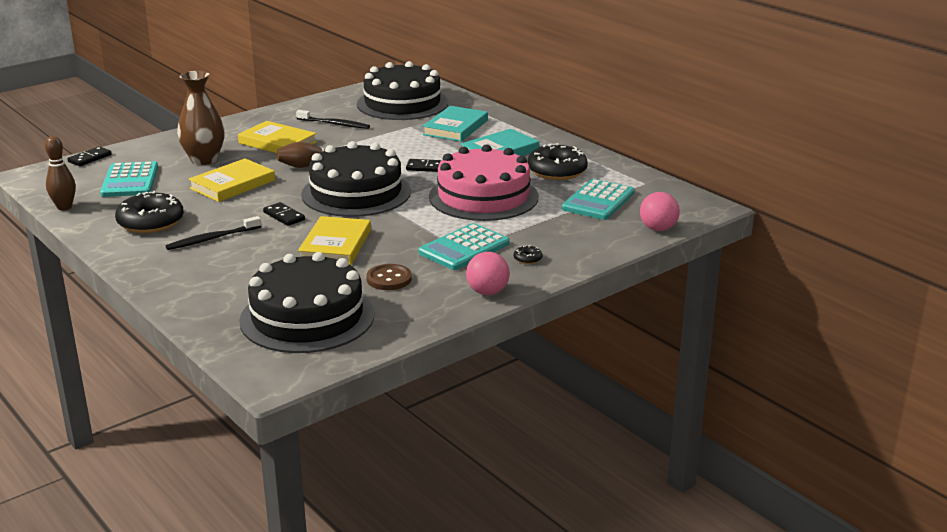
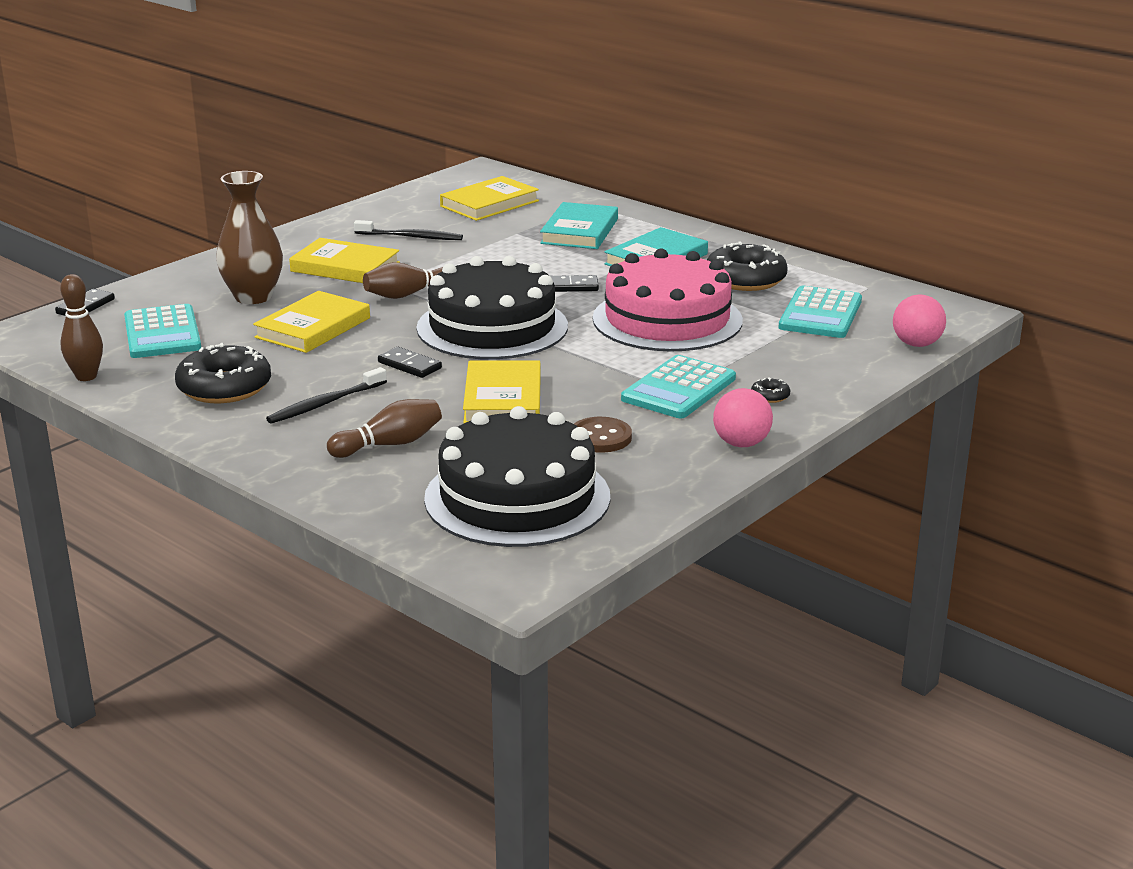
camera: 10 degrees left, 0 degrees up
black cake [357,61,448,120] -> yellow book [440,176,539,221]
none -> brown bowling pin [327,399,442,458]

